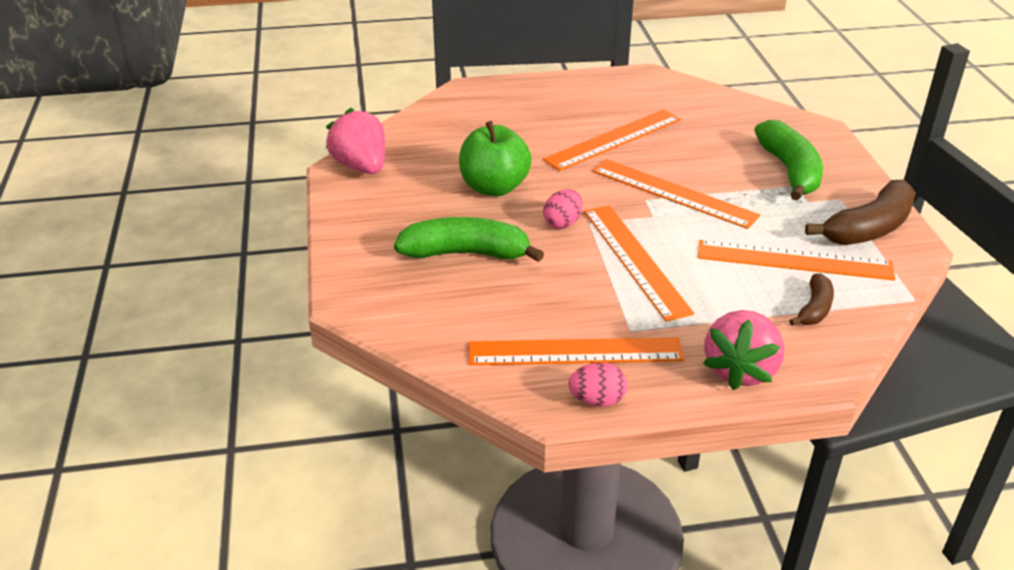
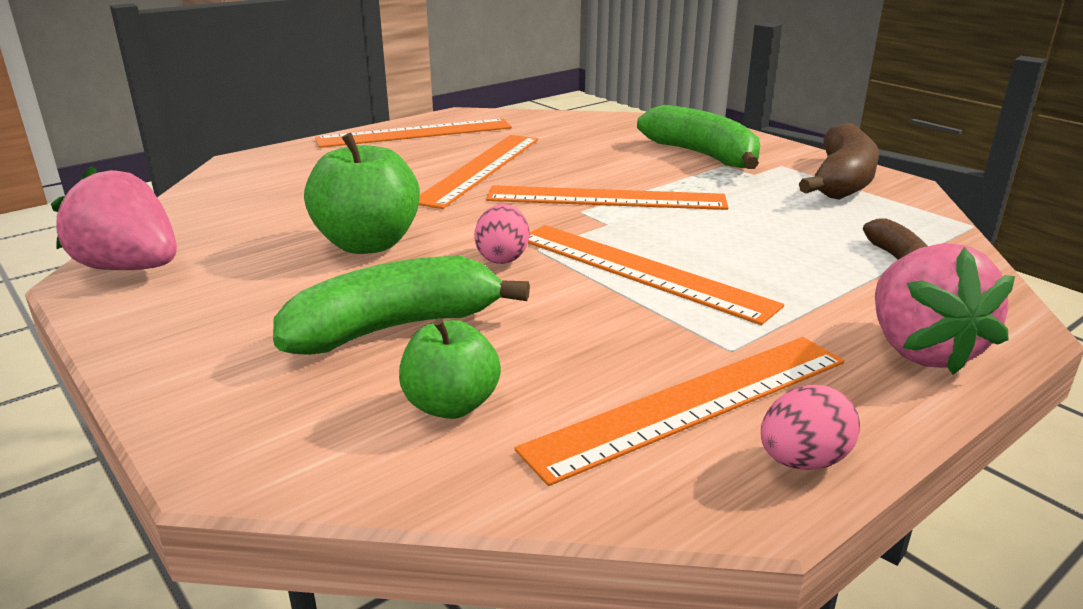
camera: 30 degrees left, 10 degrees down
orange ruler [698,240,895,280] -> orange ruler moved to [315,119,512,148]
none -> green apple [399,318,501,419]

